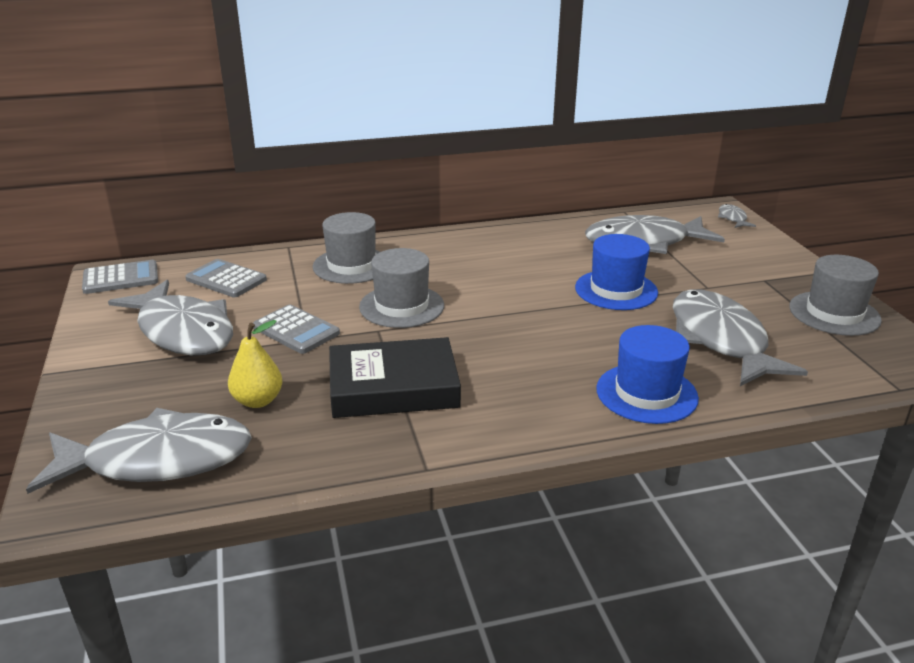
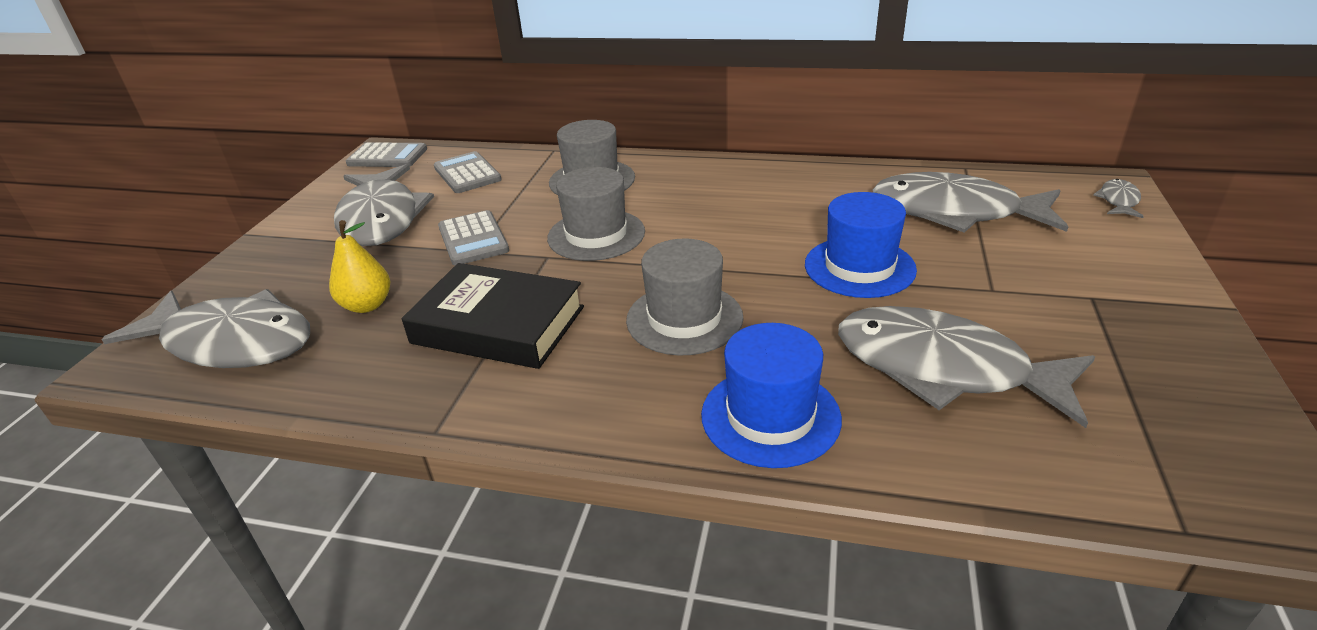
camera: 30 degrees right, 5 degrees up
grey fish [673,289,808,386] -> grey fish turned 75 degrees counterclockwise [838,306,1095,428]
grey hat [789,255,882,336] -> grey hat moved to [626,238,743,356]

